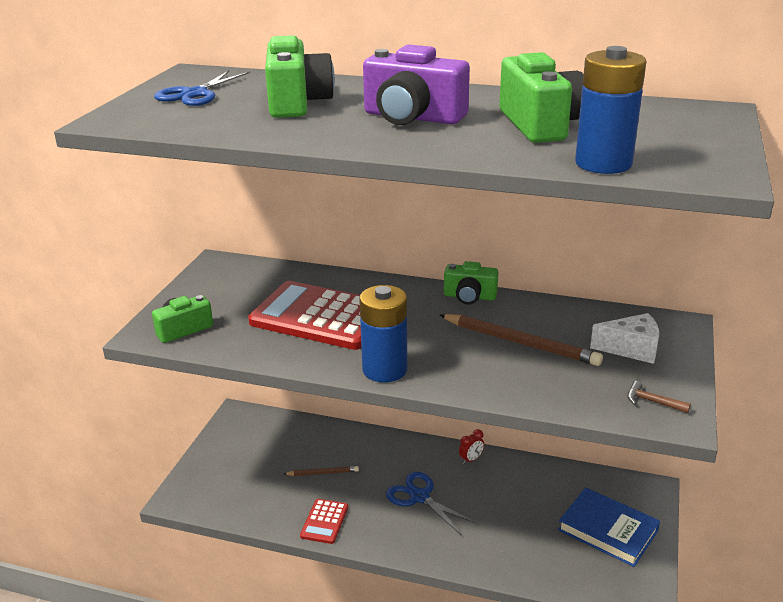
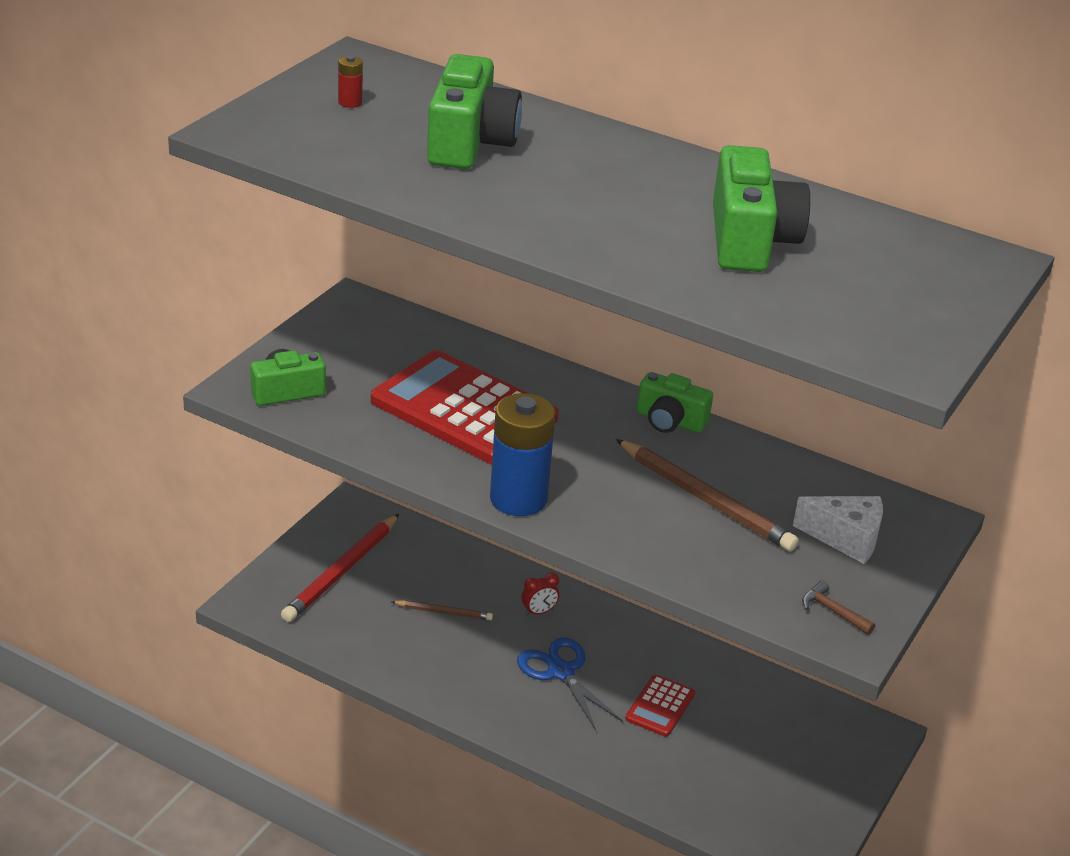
camera: 10 degrees right, 5 degrees up
blue scissors [154,71,250,106] -> red battery [338,56,363,108]
red calculator [300,499,348,544] -> red calculator moved to [625,675,695,737]
purple camera [363,44,470,125] -> none
red clock [459,429,484,464] -> red clock moved to [521,573,560,616]
blue book [558,487,660,567] -> none
blue battery [575,46,646,174] -> none
none -> red pencil [281,514,399,622]

